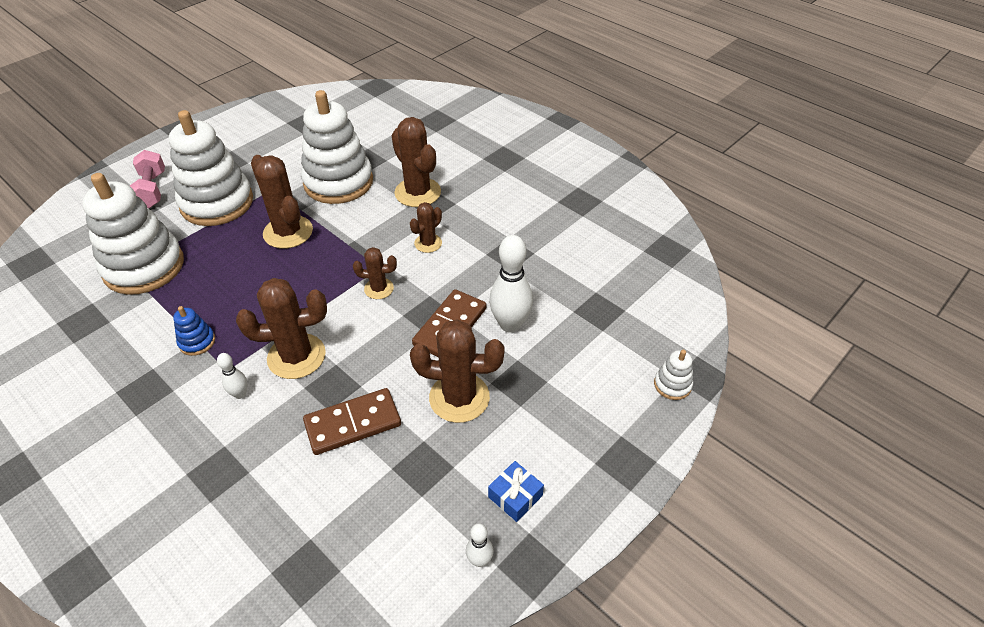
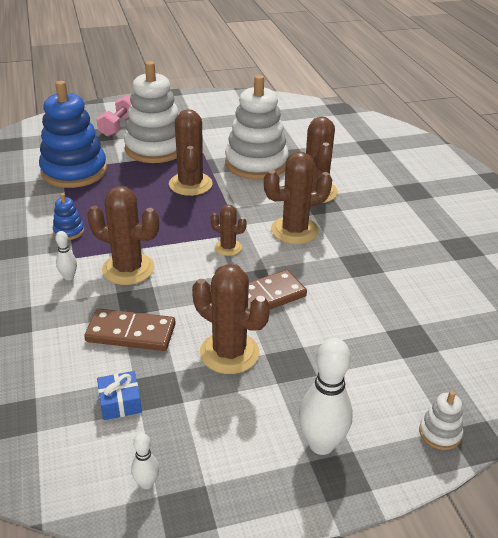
camera: 30 degrees right, 10 degrees down
white stacking toy [82,173,184,295] -> blue stacking toy [39,81,107,188]
brown cactus [410,202,442,253] -> brown cactus [264,152,332,244], size x1.80
blue gift [488,461,544,522] -> blue gift moved to [97,371,142,420]
white bowling pin [489,235,533,333] -> white bowling pin moved to [299,338,353,455]

